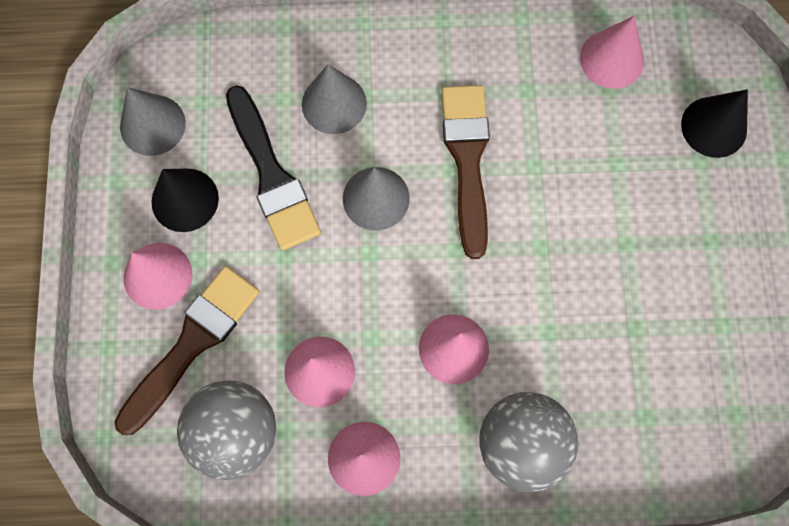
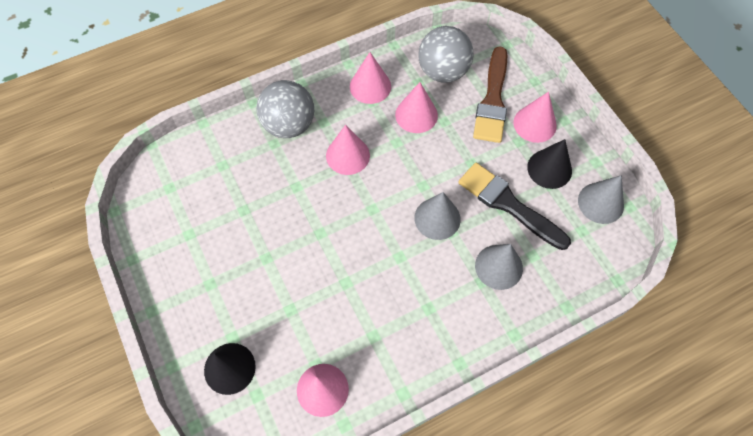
camera: 155 degrees right, 10 degrees down
brown brush [441,85,490,259] -> none

